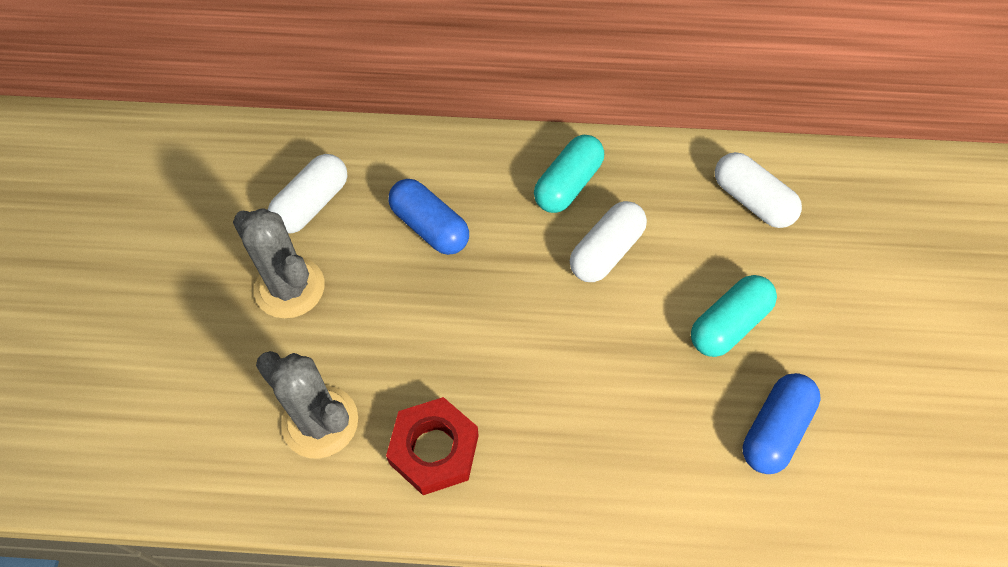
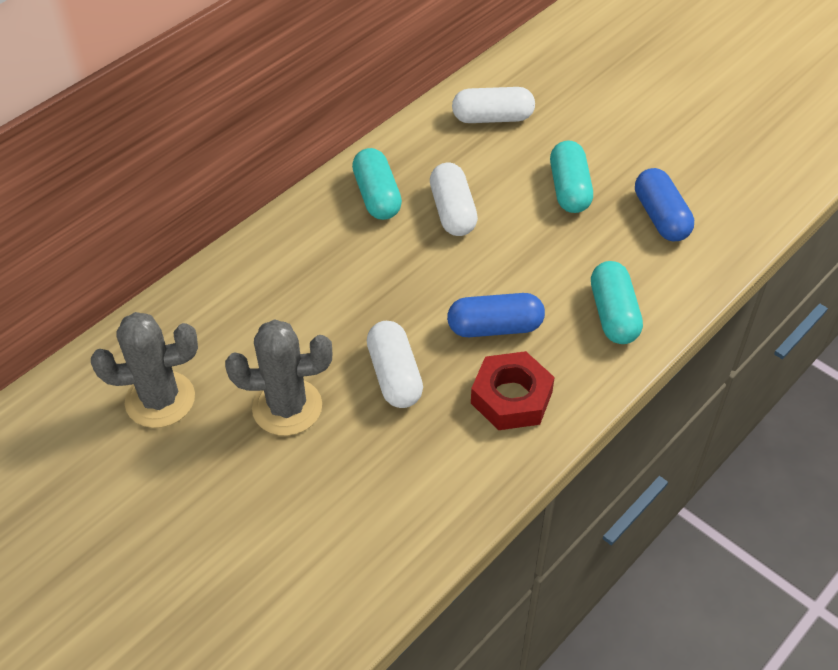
camera: 50 degrees left, 10 degrees down
grey cactus [256,351,358,459] -> grey cactus moved to [91,312,198,428]
white capsule [268,154,347,233] -> white capsule moved to [367,321,423,408]
blue capsule [388,179,469,255] -> blue capsule moved to [447,293,545,337]
none -> turquoise capsule [591,261,643,344]

